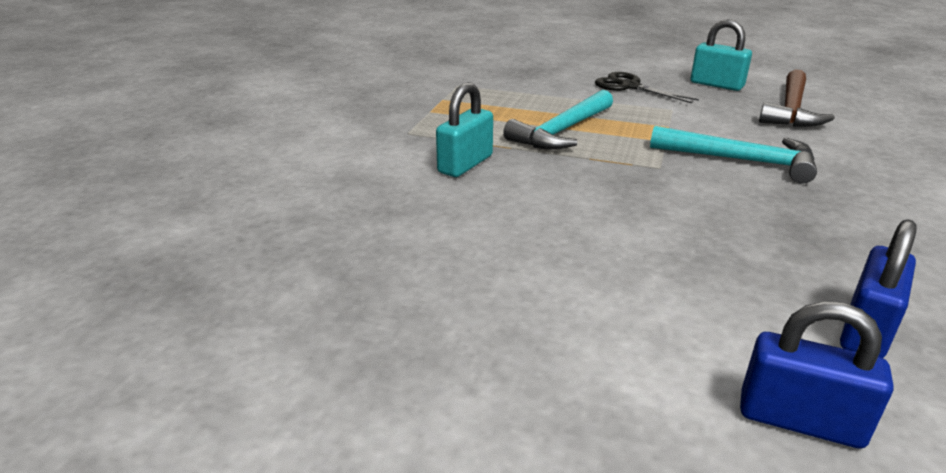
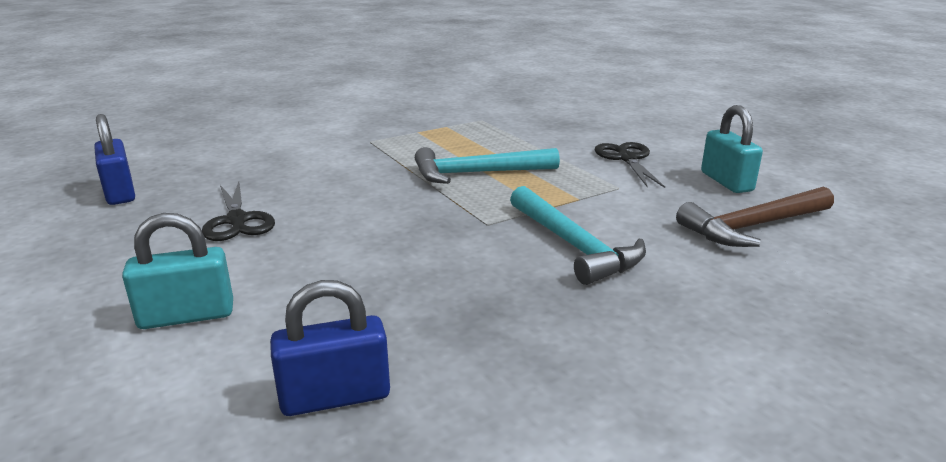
camera: 40 degrees right, 5 degrees down
turquoise padlock [436,82,493,177] -> turquoise padlock moved to [122,213,233,329]
blue padlock [740,301,893,449] -> blue padlock moved to [94,114,135,205]
none -> black scissors [202,182,275,241]

